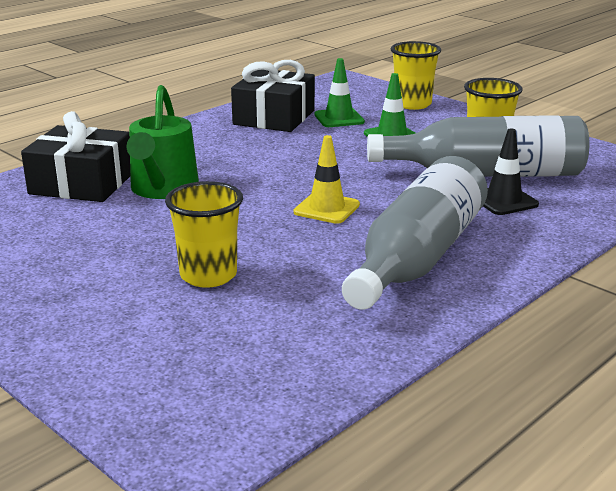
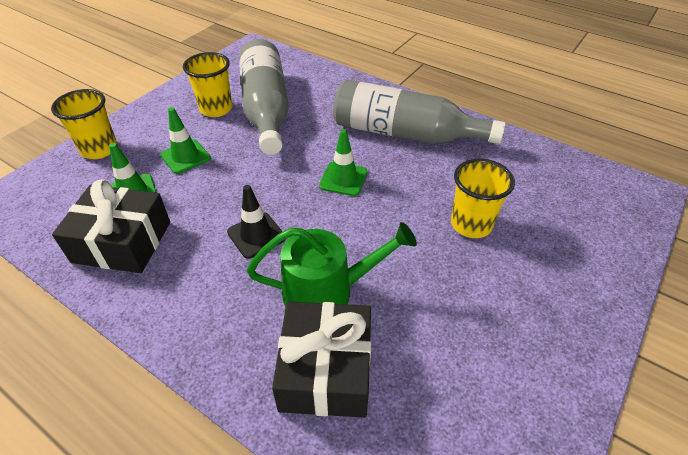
camera: 100 degrees left, 20 degrees up
yellow traffic cone [294,135,360,224] -> green traffic cone [319,129,368,196]
black traffic cone [483,129,539,215] -> black traffic cone moved to [227,185,285,258]

